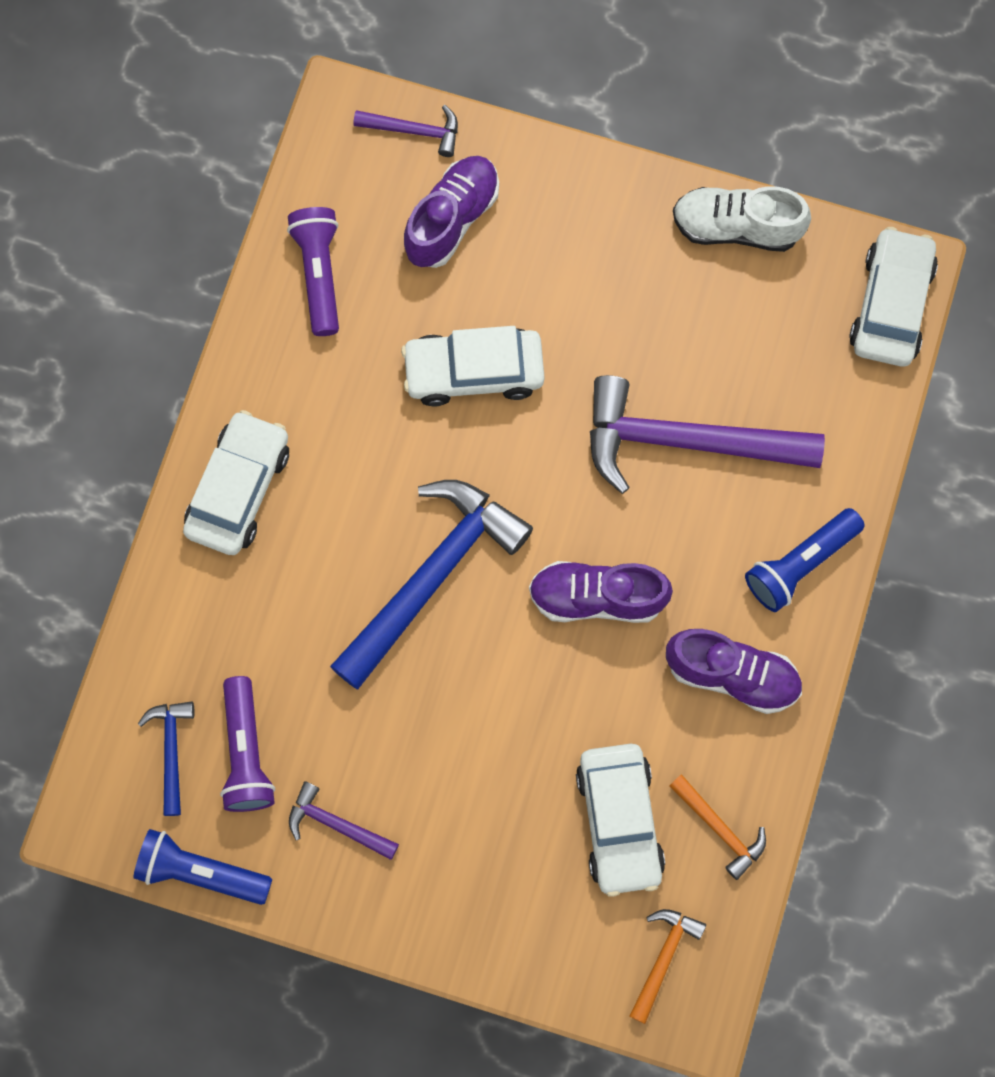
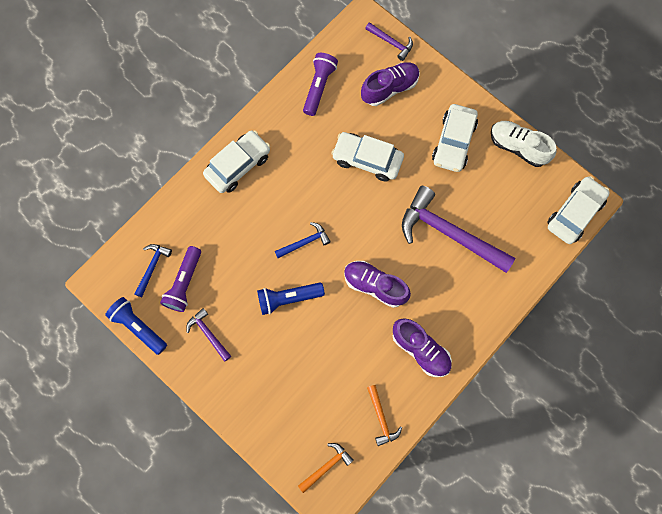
camera: 25 degrees right, 0 degrees up
blue hammer [330,480,533,689] -> blue hammer [275,222,331,258], size x0.47
white car [576,744,665,897] -> white car moved to [432,104,478,172]
blue flashlight [745,508,865,612] -> blue flashlight moved to [257,283,325,315]

